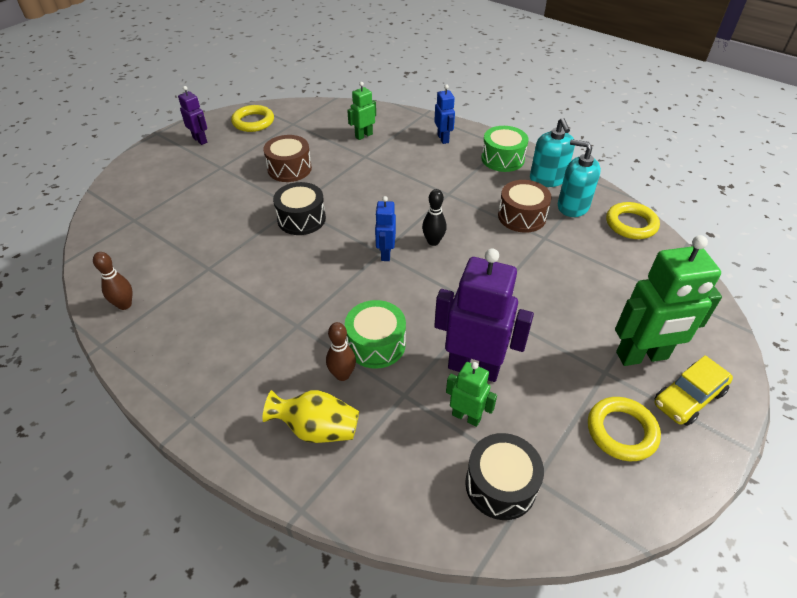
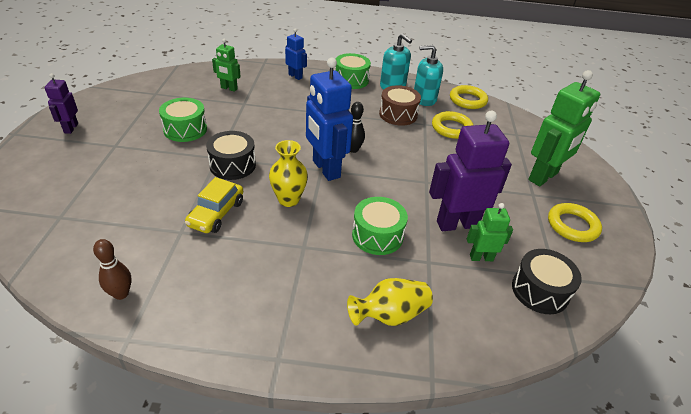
camera: 35 degrees left, 5 degrees down
purple robot [178,86,207,145] -> purple robot turned 105 degrees counterclockwise [45,73,78,134]
yellow ring [231,105,274,132] -> yellow ring moved to [432,111,473,139]
brown drum [263,135,312,182] -> green drum [159,98,207,142]
brown bowling pin [326,322,356,381] -> none
green robot [347,82,376,140] -> green robot turned 90 degrees counterclockwise [212,39,241,92]
blue robot [375,196,396,261] -> blue robot [306,58,353,181], size x1.89
yellow car [655,355,733,426] -> yellow car moved to [185,177,243,233]
none -> yellow vase [269,140,308,207]

